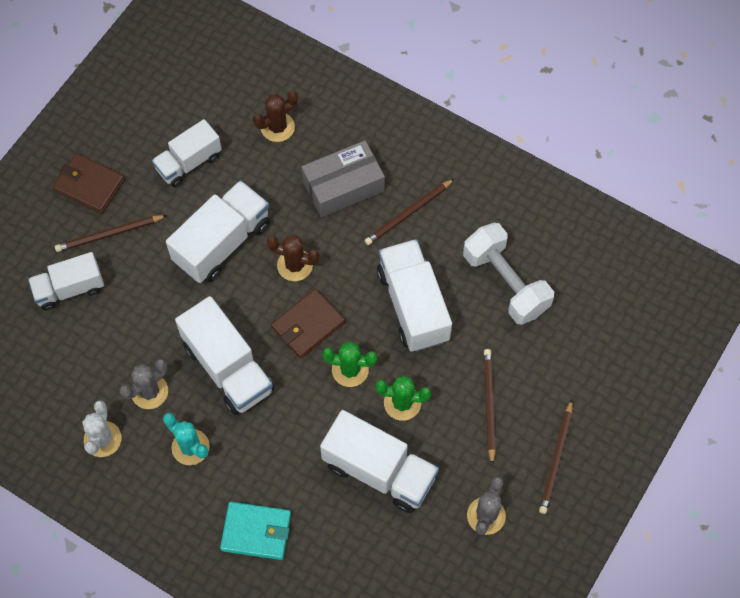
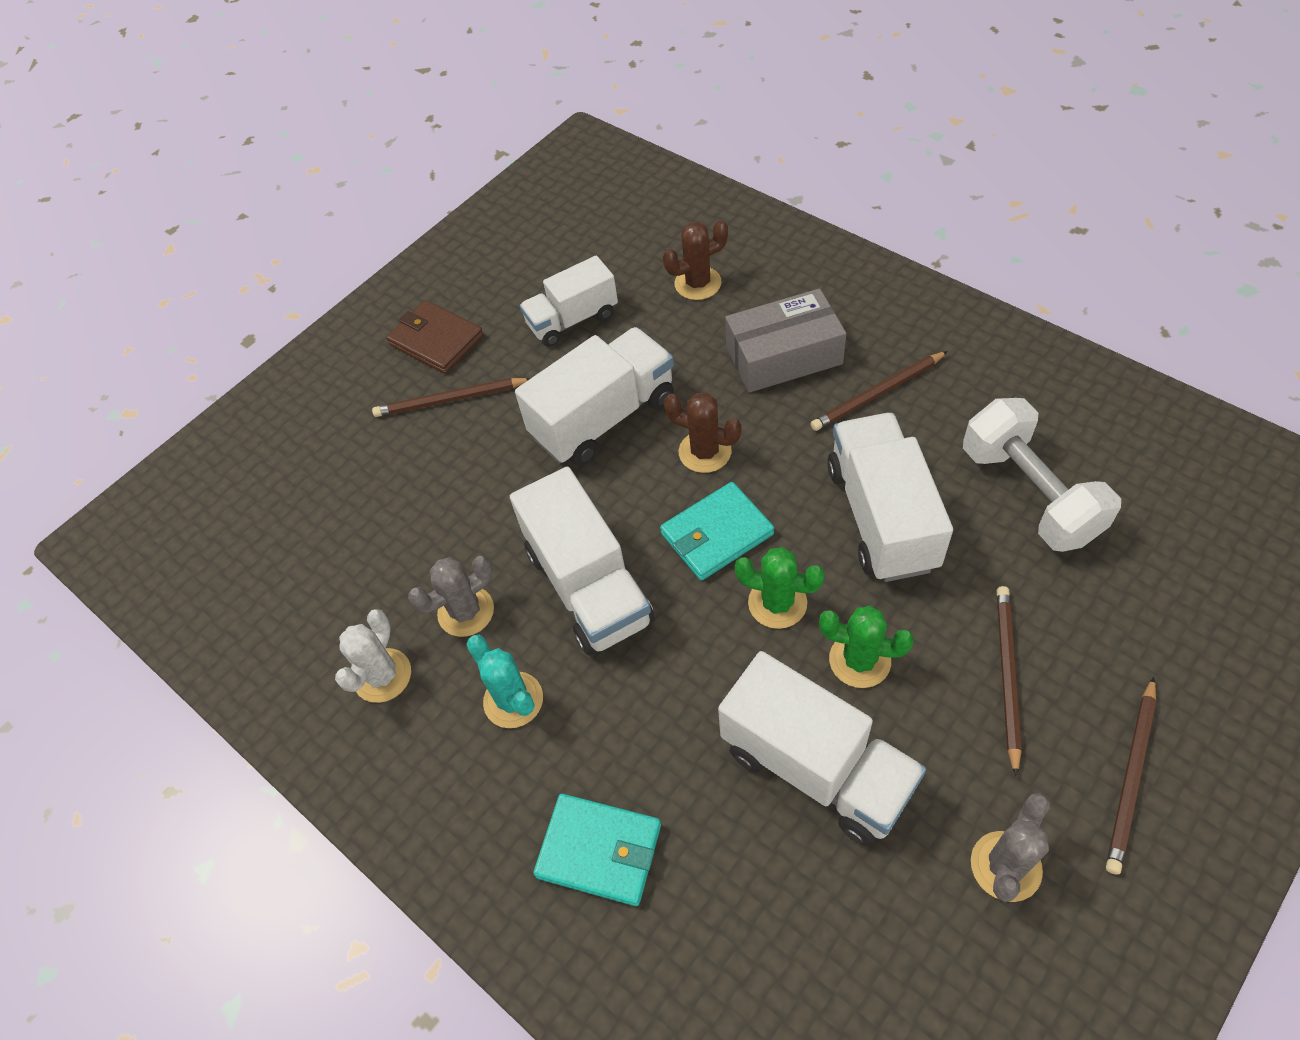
camera: 15 degrees right, 10 degrees down
white truck [28,252,104,310] -> none
brown wallet [271,289,345,359] -> turquoise wallet [660,482,774,581]

